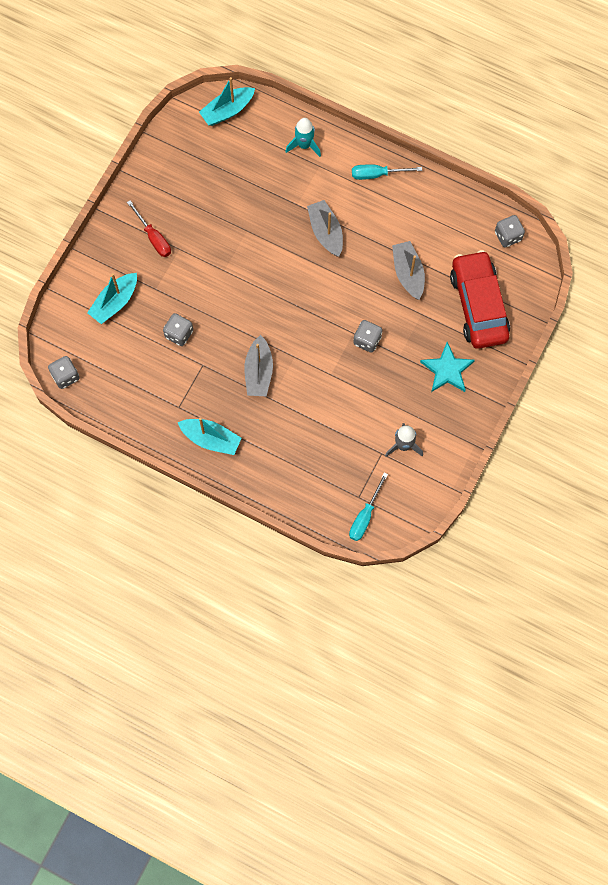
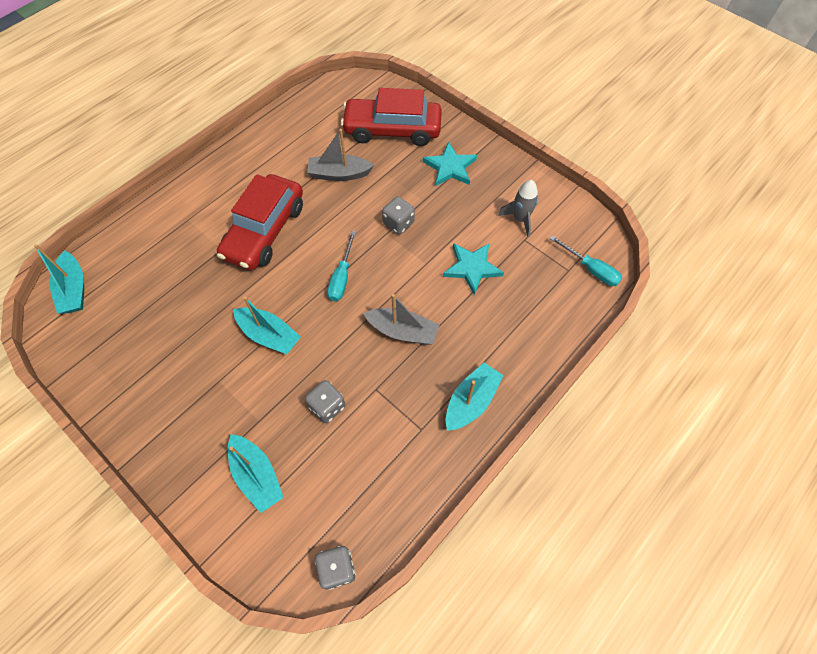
camera: 75 degrees left, 10 degrees down
red screwdriver [127,200,171,257] -> none
turquoise rocket [285,118,321,157] -> none
grey boat [307,200,343,257] -> red car [217,174,303,270]
turquoise screwdriver [352,165,422,180] -> turquoise screwdriver moved to [327,231,356,301]
grey dice [495,215,525,247] -> none
none -> turquoise boat [233,296,301,354]
none -> turquoise star [443,243,504,295]

